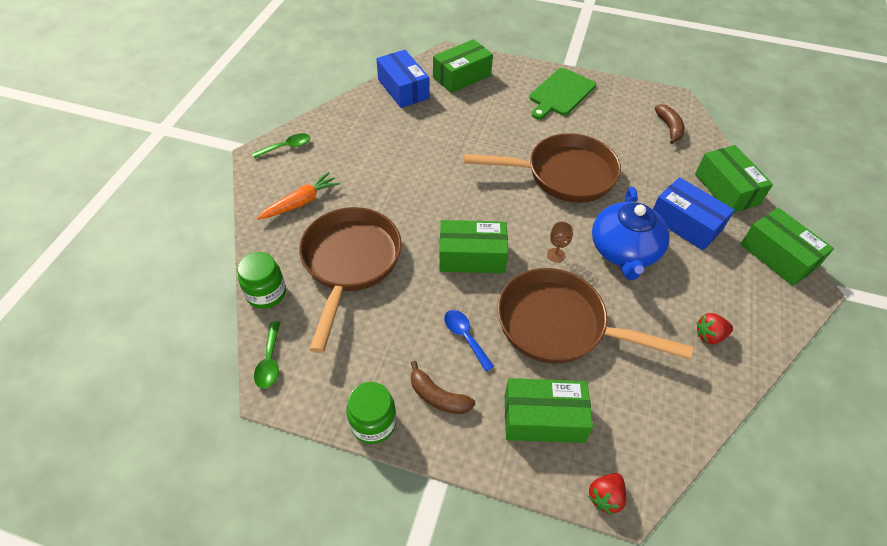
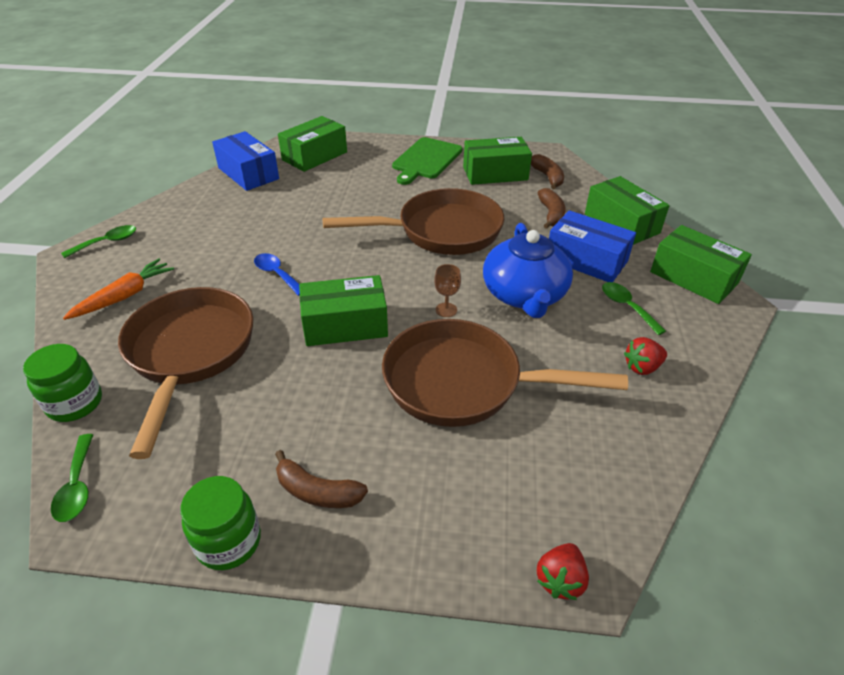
camera: 10 degrees left, 10 degrees down
blue spoon [444,310,494,371] -> blue spoon moved to [254,253,300,296]
green box [504,378,593,443] -> green box moved to [463,137,532,185]
none -> brown banana [538,188,566,229]
none -> green spoon [602,282,666,335]

